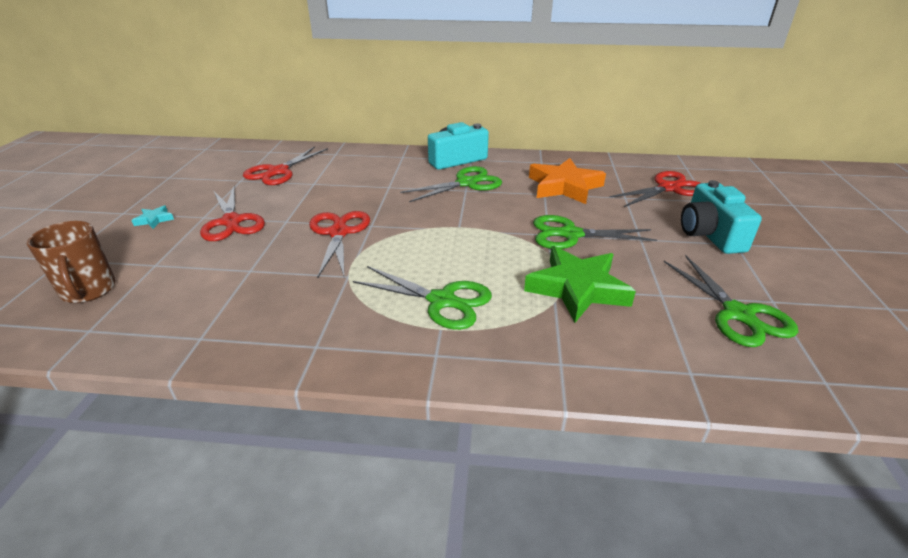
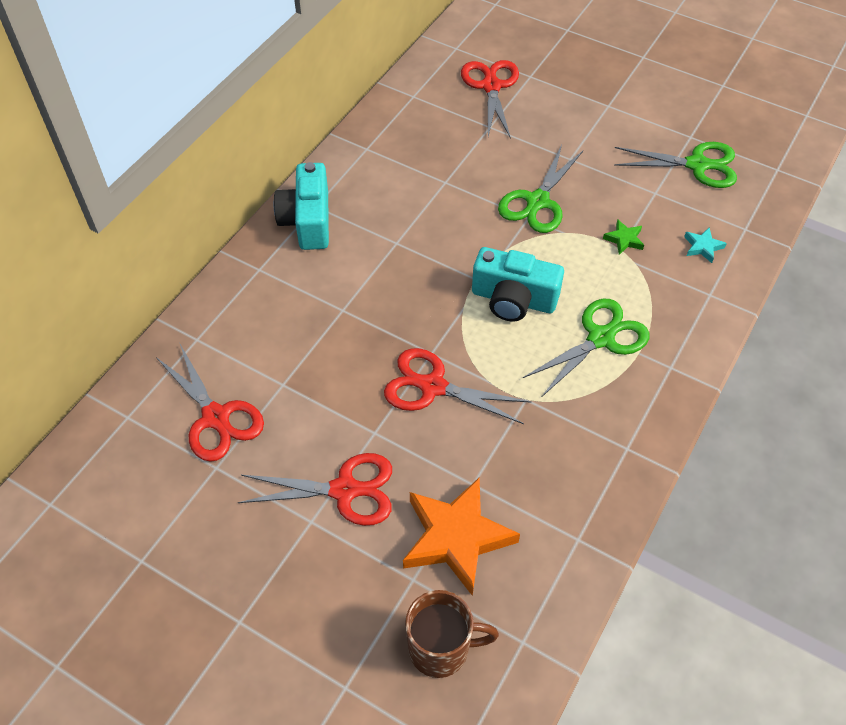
camera: 65 degrees left, 20 degrees up
turquoise star [131,205,174,229] -> turquoise star moved to [684,227,727,263]
green scissors [400,166,502,202] -> none
green star [524,246,636,323] -> green star [603,219,644,255], size x0.43
orange star [529,158,606,204] -> orange star moved to [403,477,520,596]
turquoise camera [681,180,762,254] -> turquoise camera moved to [472,247,564,321]

